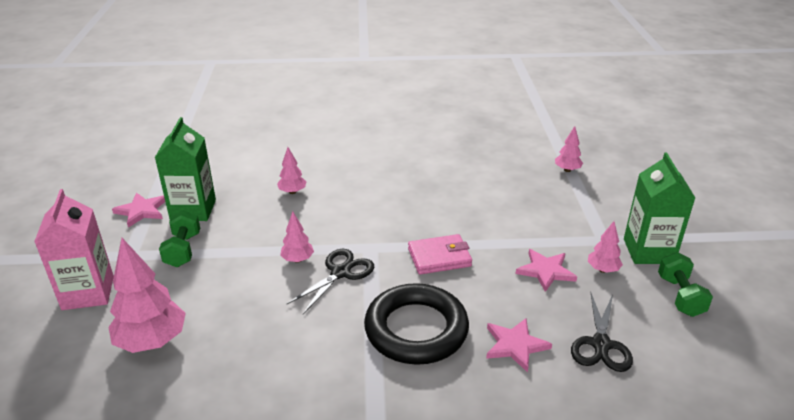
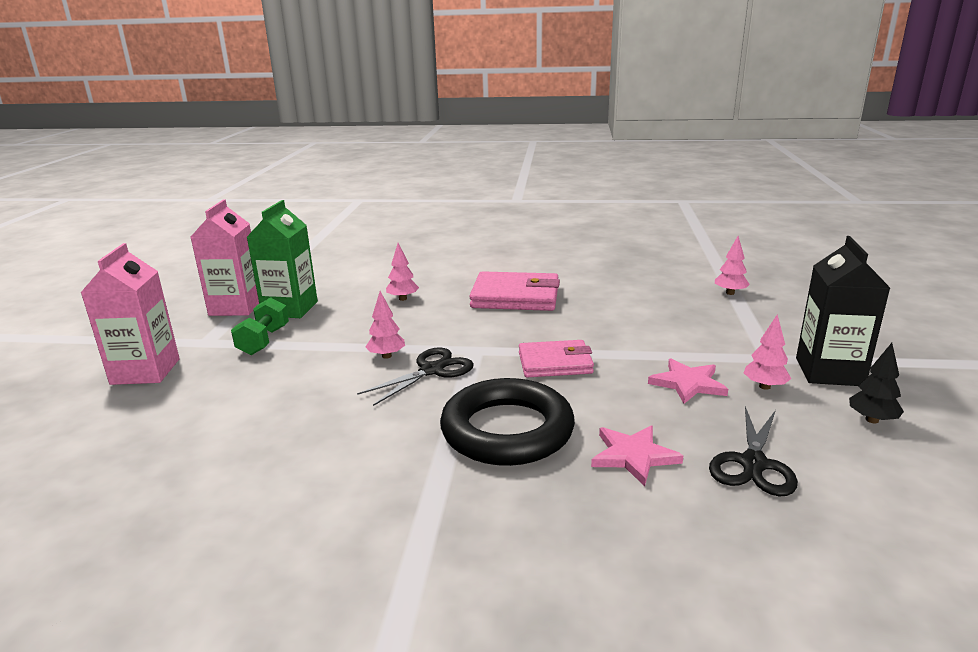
camera: 10 degrees right, 10 degrees down
pink tree [108,238,186,353] -> none
pink star [112,193,165,228] -> pink carton [191,199,259,316]
green carton [624,153,695,264] -> black carton [796,236,890,386]
green dumbbell [658,252,713,317] -> black tree [849,343,904,423]
none -> pink wallet [469,271,560,311]

